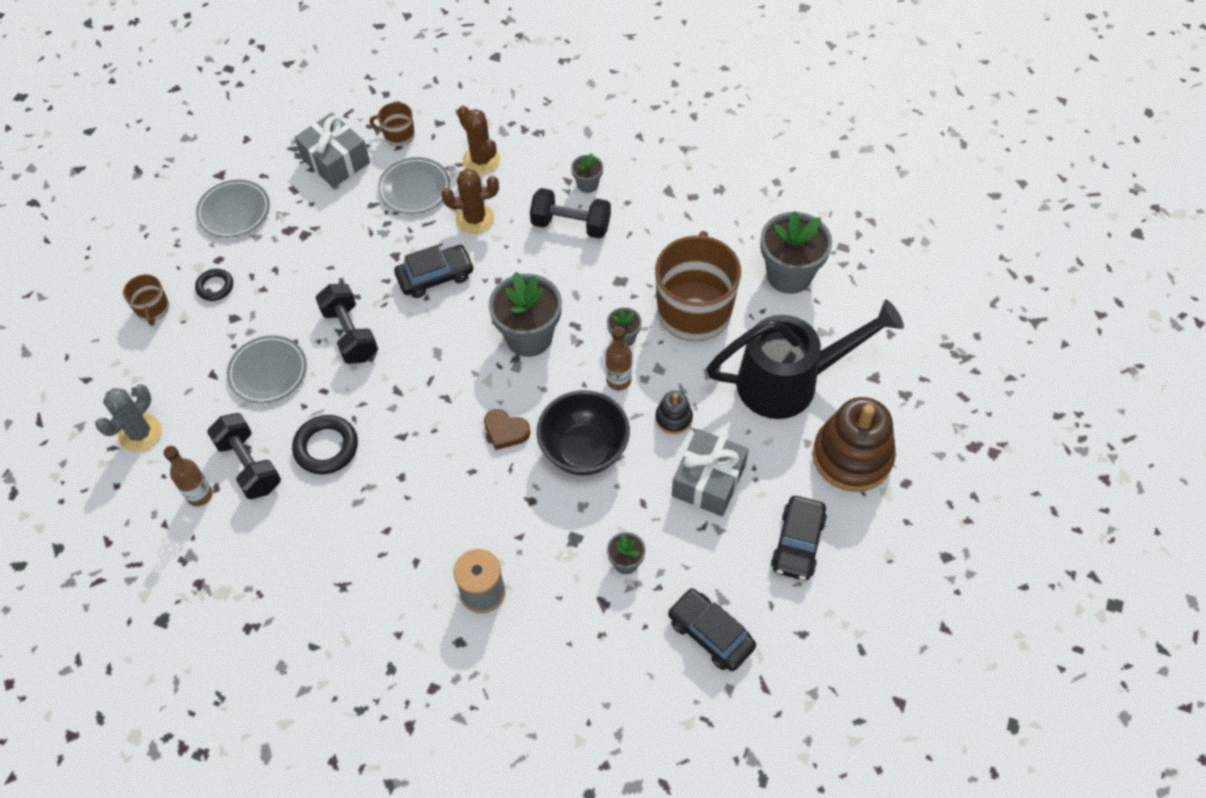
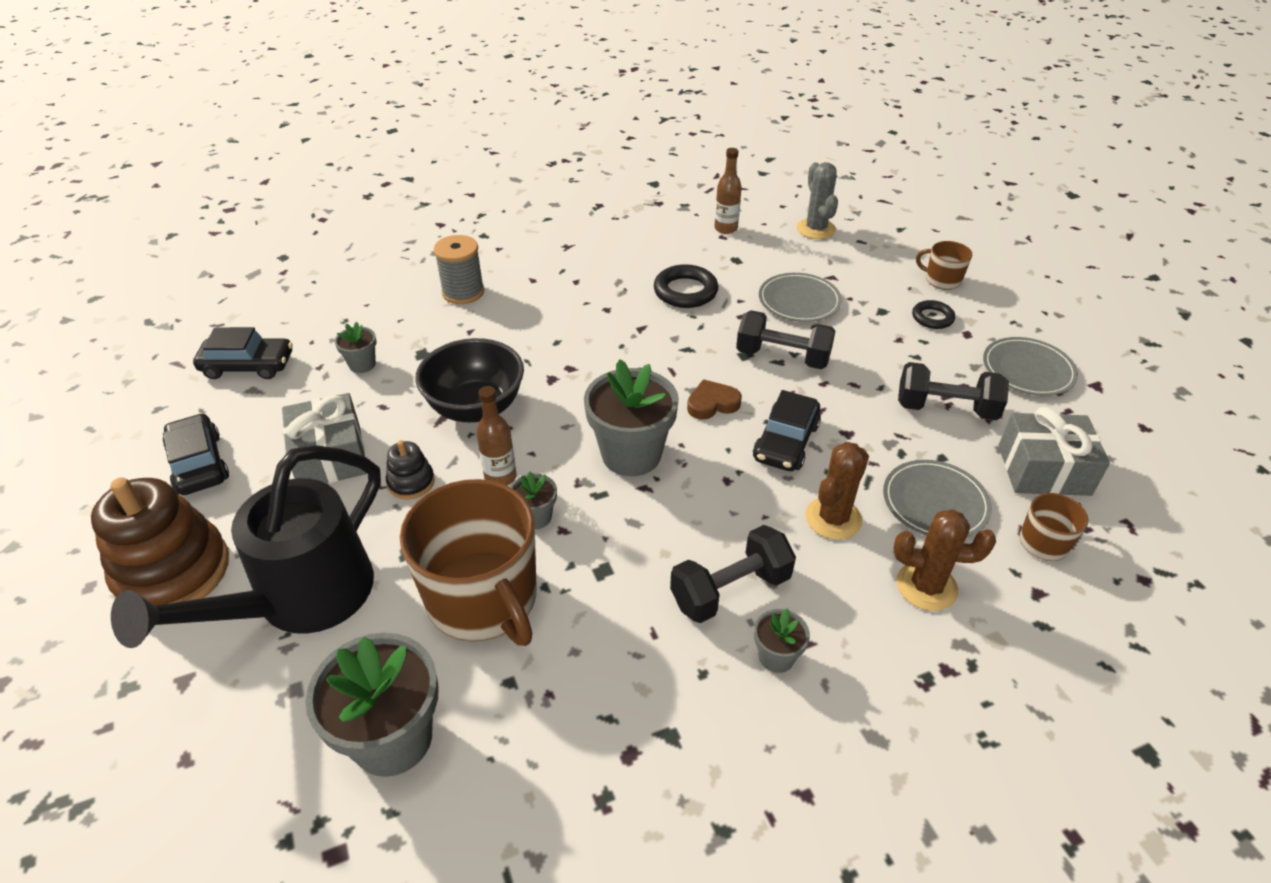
camera: 135 degrees right, 15 degrees down
black dumbbell [207,413,281,499] -> black dumbbell moved to [898,362,1009,420]
brown heart [484,409,530,450] -> brown heart moved to [687,379,742,420]

